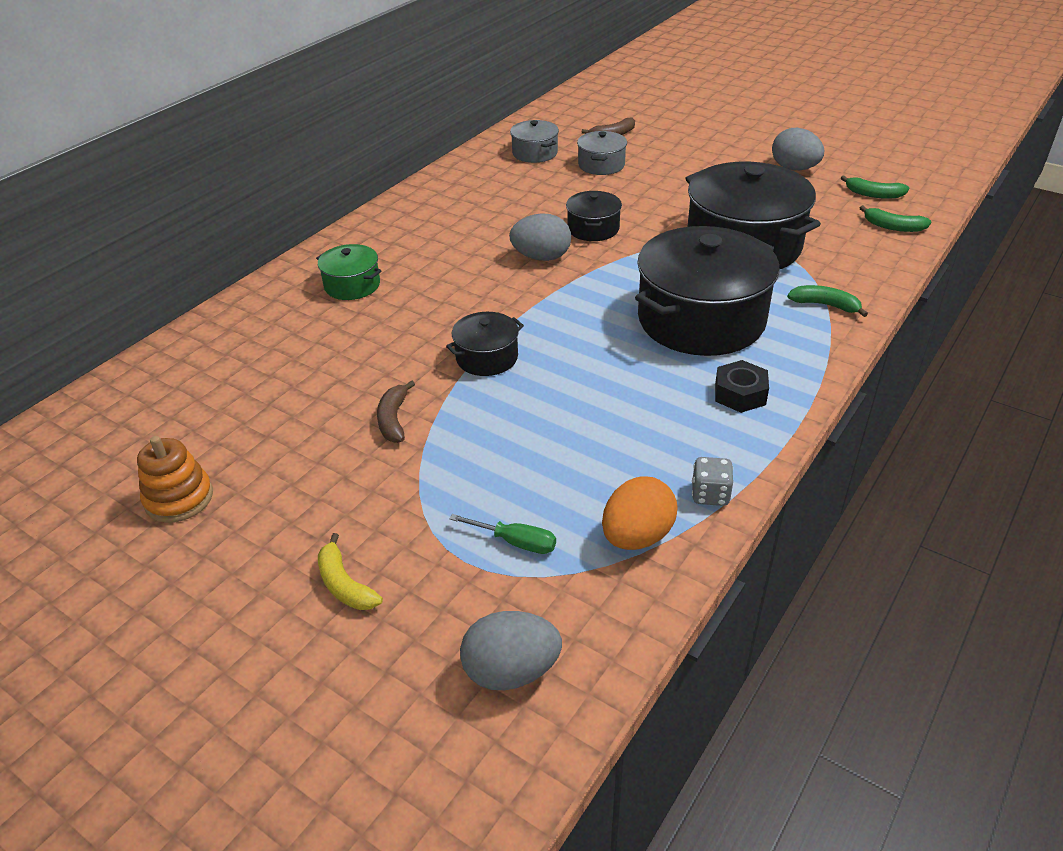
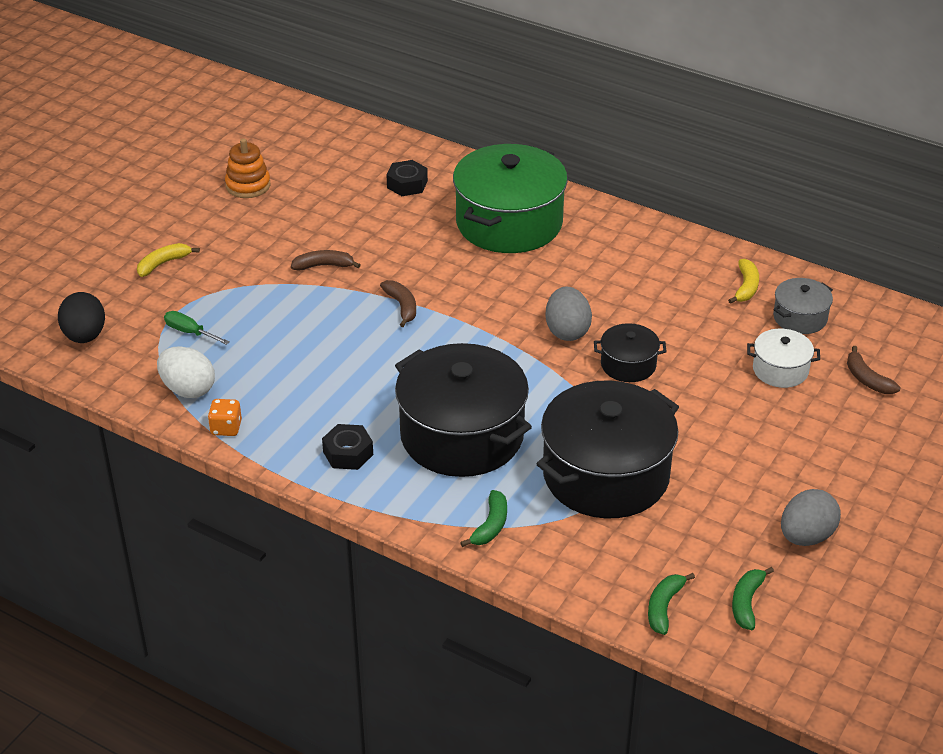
camera: 85 degrees right, 0 degrees up
green pot [316,244,382,300] -> green pot [453,144,568,253], size x2.12
black pot [446,312,524,376] -> brown banana [380,280,416,327]
green screwdriver [449,514,556,554] -> green screwdriver turned 105 degrees clockwise [164,311,230,345]
grey egg [460,611,562,690] -> black egg [58,292,105,343]
grey pot [577,131,627,175] -> white pot [747,329,820,388]
orange egg [602,477,678,550] -> white egg [157,346,215,398]
grey dice [692,457,733,506] -> orange dice [208,399,242,436]
none -> black nut [386,160,428,196]
none -> yellow banana [728,259,759,304]

